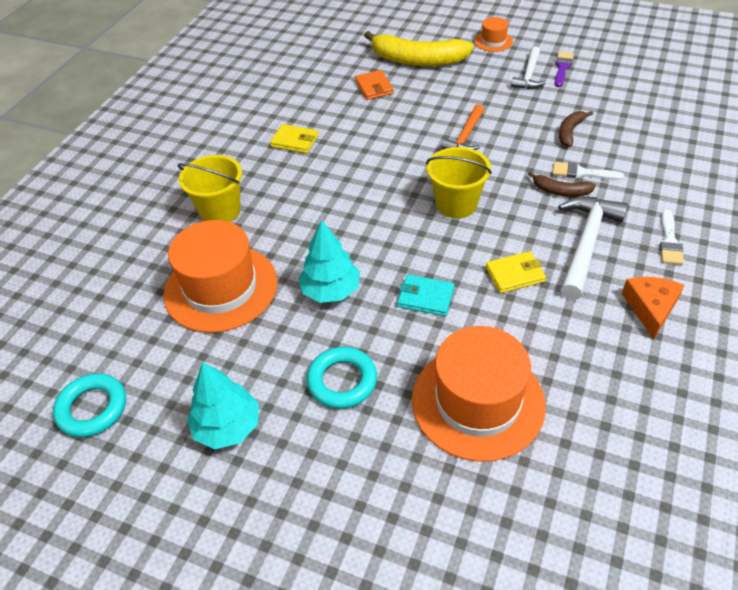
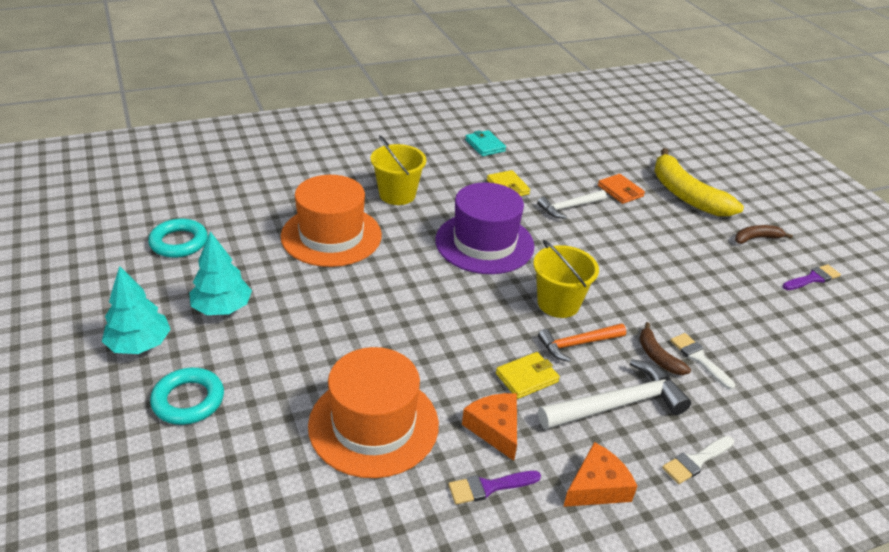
camera: 40 degrees right, 10 degrees down
turquoise tree [298,220,360,303] -> turquoise tree moved to [102,266,171,354]
turquoise ring [306,347,377,409] -> turquoise ring moved to [150,368,224,425]
orange wallet [355,70,394,100] -> orange wallet turned 60 degrees counterclockwise [598,174,645,204]
turquoise wallet [397,275,454,316] -> turquoise wallet moved to [465,130,506,156]
orange hammer [441,104,484,150] -> orange hammer moved to [538,324,626,362]
orange hat [475,17,513,52] -> none
yellow wallet [486,251,546,293] -> yellow wallet turned 60 degrees counterclockwise [496,352,560,399]
white hammer [511,46,546,89] -> white hammer moved to [537,190,607,219]
brown banana [559,111,593,147] -> brown banana moved to [735,225,793,244]
none -> purple hat [435,182,534,274]
none -> purple brush [448,471,541,505]
none -> orange cheese [462,393,517,461]

